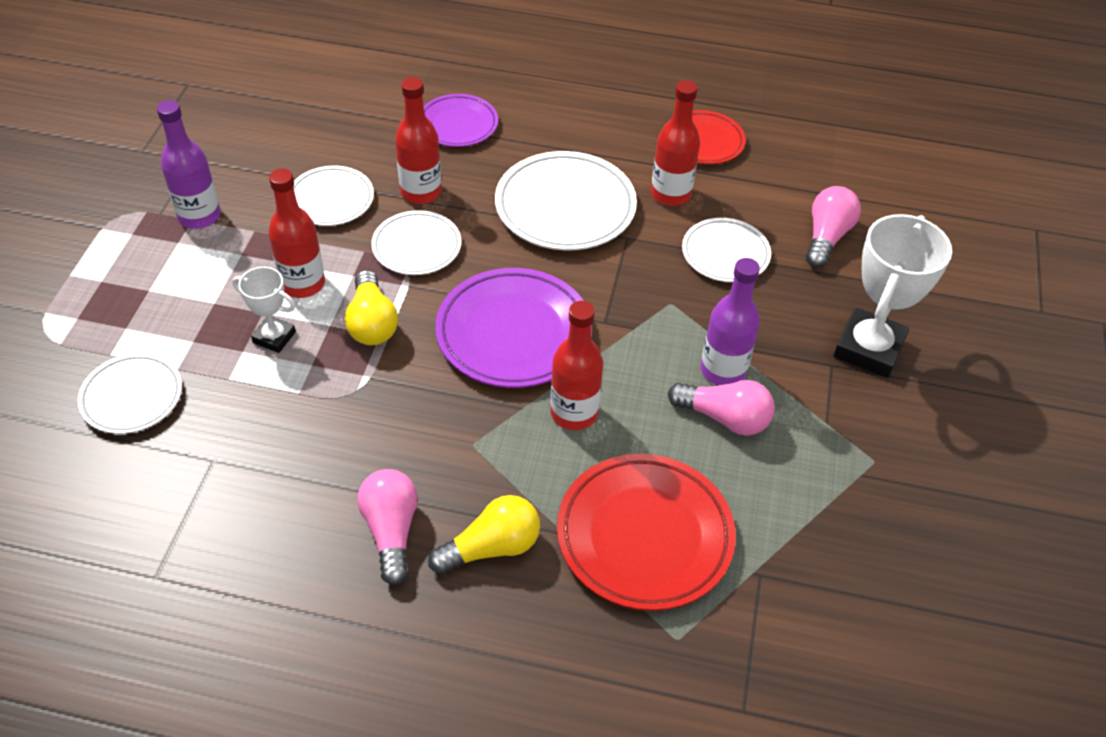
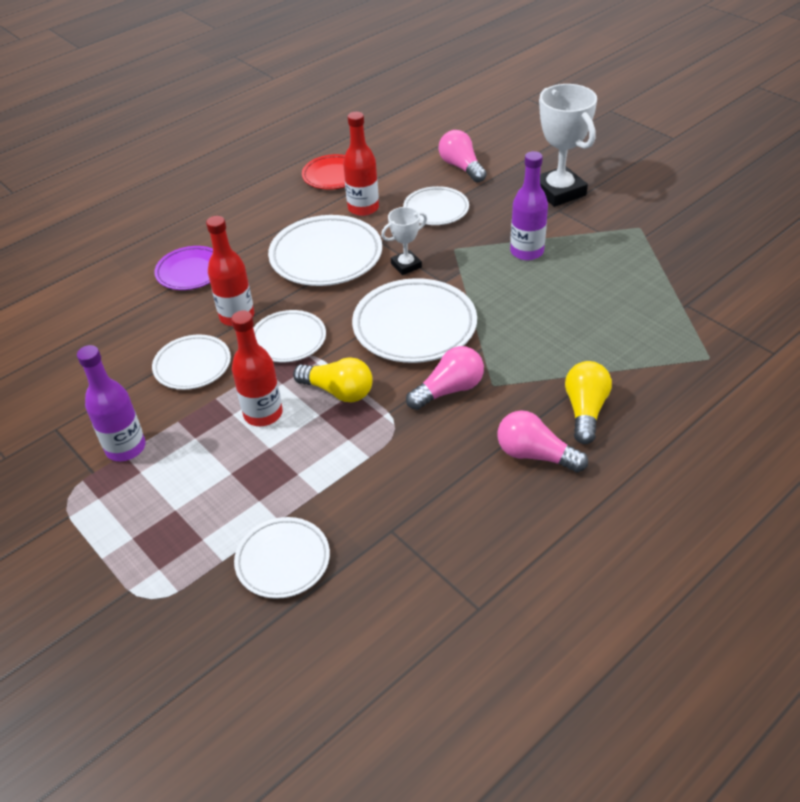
camera: 50 degrees left, 5 degrees down
white trophy [232,267,296,353] -> white trophy moved to [381,207,427,275]
purple plate [435,268,592,388] -> white plate [352,278,477,363]
red bottle [550,301,603,430] -> none
red plate [557,454,736,611] -> none
pink light bulb [668,380,775,436] -> pink light bulb moved to [406,346,484,410]

